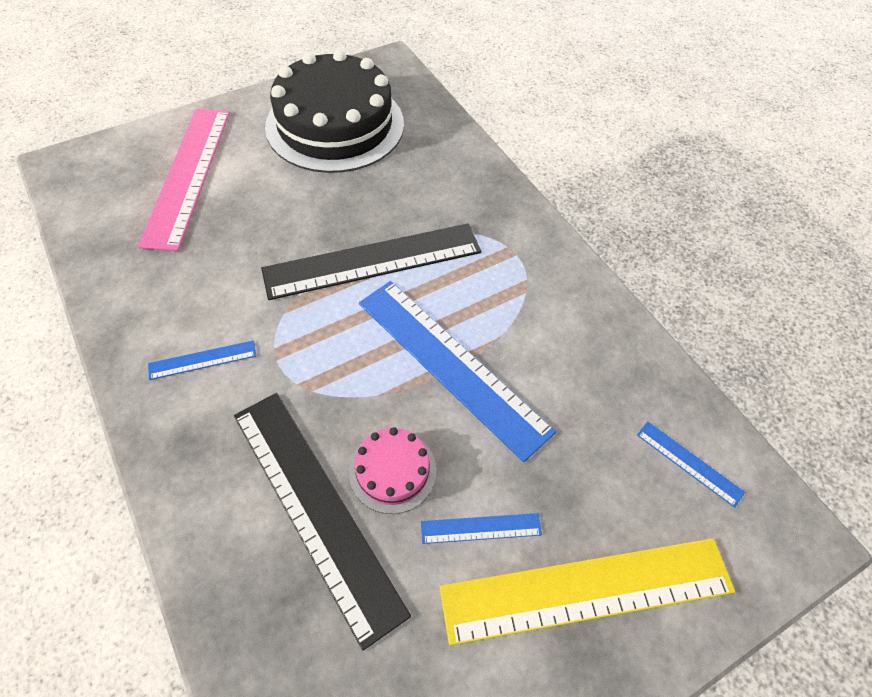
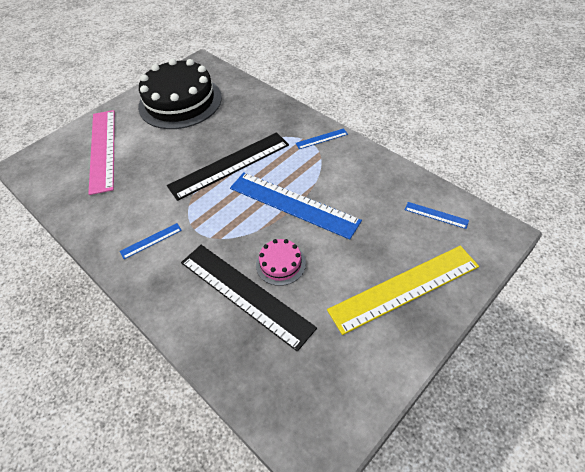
camera: 10 degrees left, 5 degrees down
blue ruler [421,513,542,544] -> blue ruler moved to [296,128,348,149]

